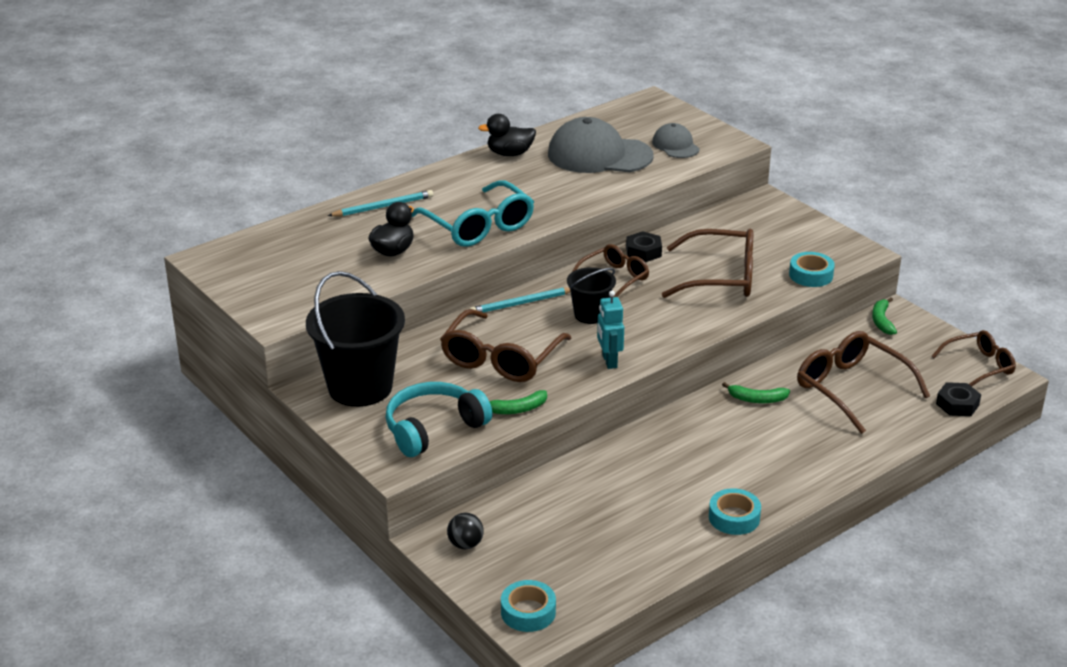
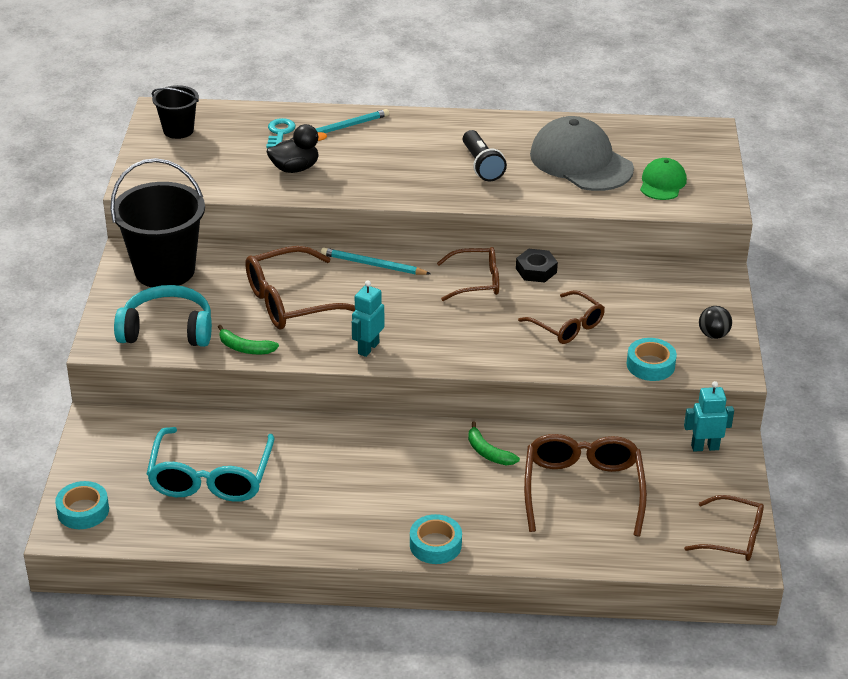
camera: 40 degrees right, 5 degrees up
turquoise pencil [328,190,433,216] -> turquoise pencil turned 45 degrees counterclockwise [291,109,389,140]
turquoise glasses [412,180,534,247] -> turquoise glasses moved to [146,427,275,502]
black ball [447,513,484,549] -> black ball moved to [699,306,732,339]
black duck [478,114,536,156] -> none
black bucket [567,267,616,324] -> black bucket moved to [152,85,199,139]
grey cap [652,123,700,158] -> green cap [640,158,687,200]
brown glasses [662,229,753,298] -> brown glasses [518,290,605,344], size x0.63
turquoise tape [709,488,761,535] -> turquoise tape moved to [410,514,462,564]
green banana [872,298,897,335] -> turquoise robot [684,381,734,452]
black nut [936,382,981,416] -> none
none -> turquoise key [266,118,296,148]
none -> black flashlight [463,130,507,181]

